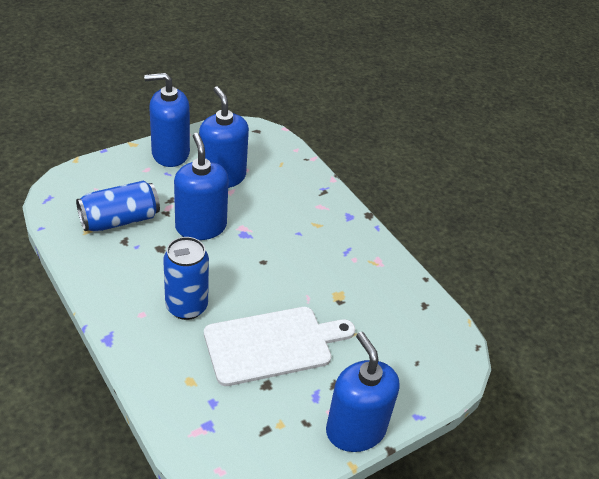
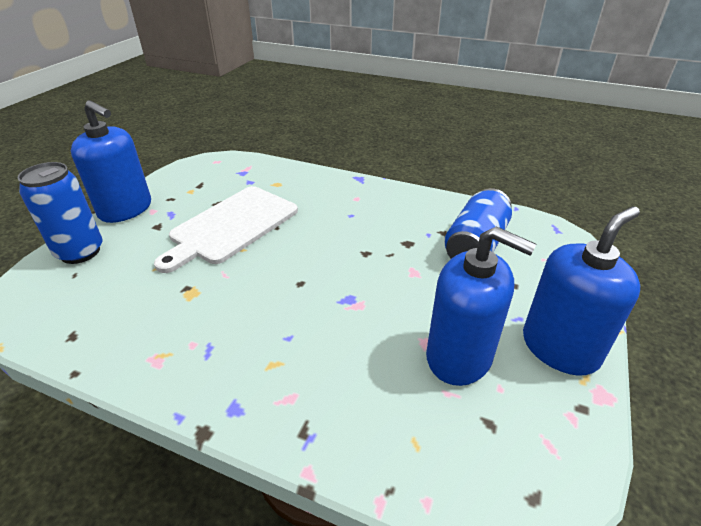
camera: 150 degrees right, 5 degrees down
blue can [163,237,209,320] -> blue can moved to [17,162,102,264]
blue soap dispenser [174,133,229,240] -> none

